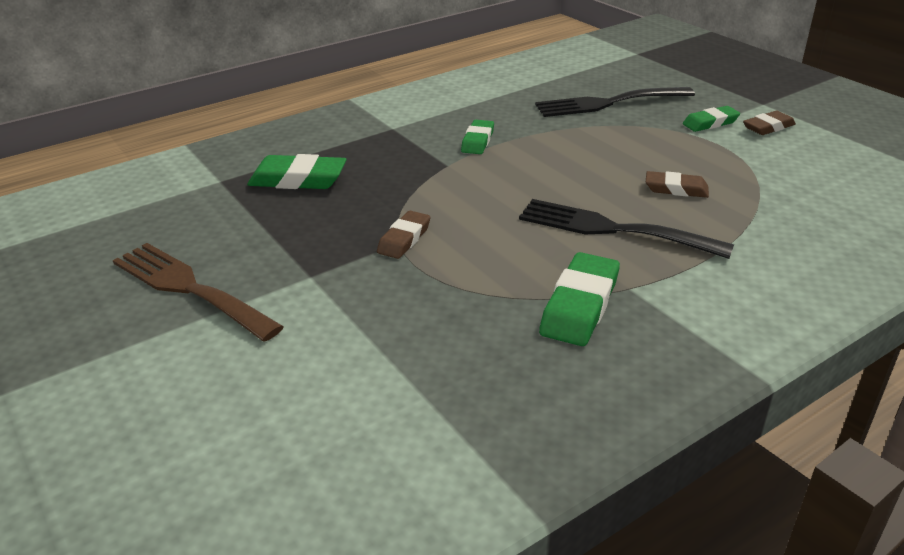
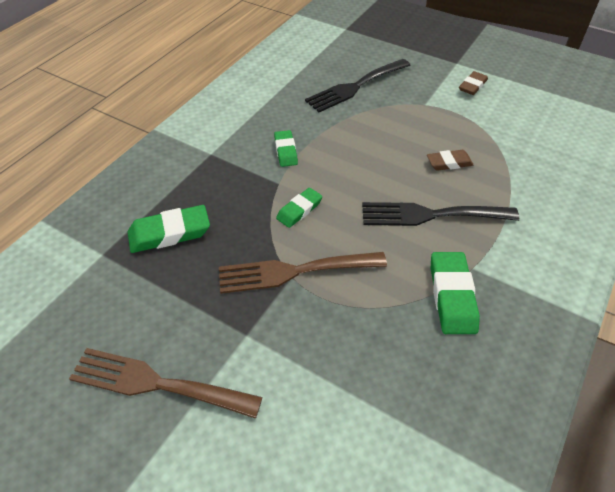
camera: 25 degrees left, 15 degrees up
brown eraser [377,211,430,259] -> brown fork [219,252,387,294]
green eraser [683,106,740,132] -> green eraser moved to [276,188,322,228]

